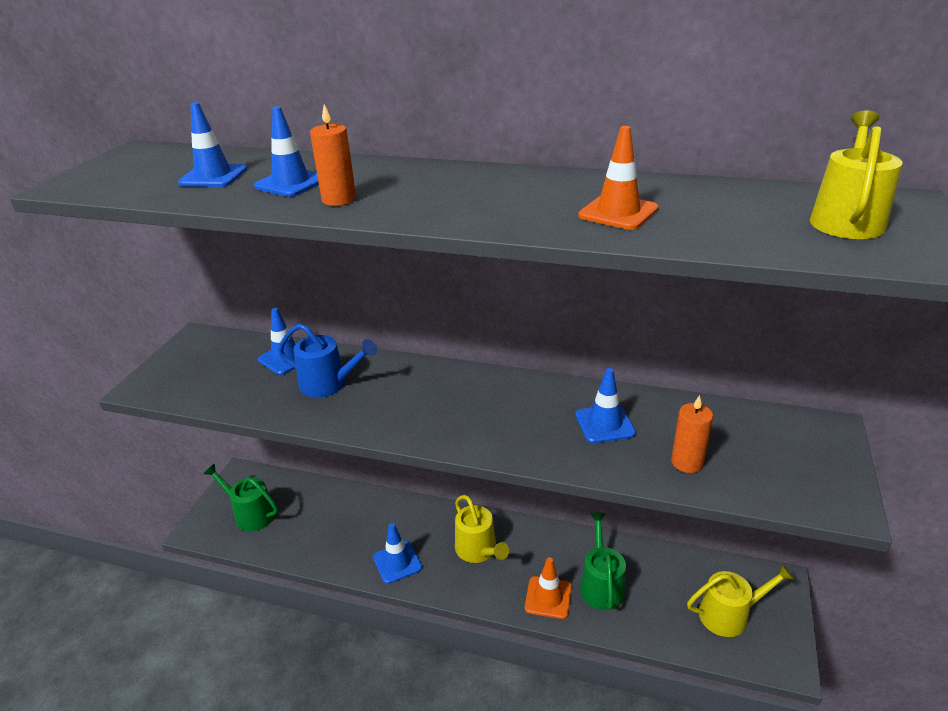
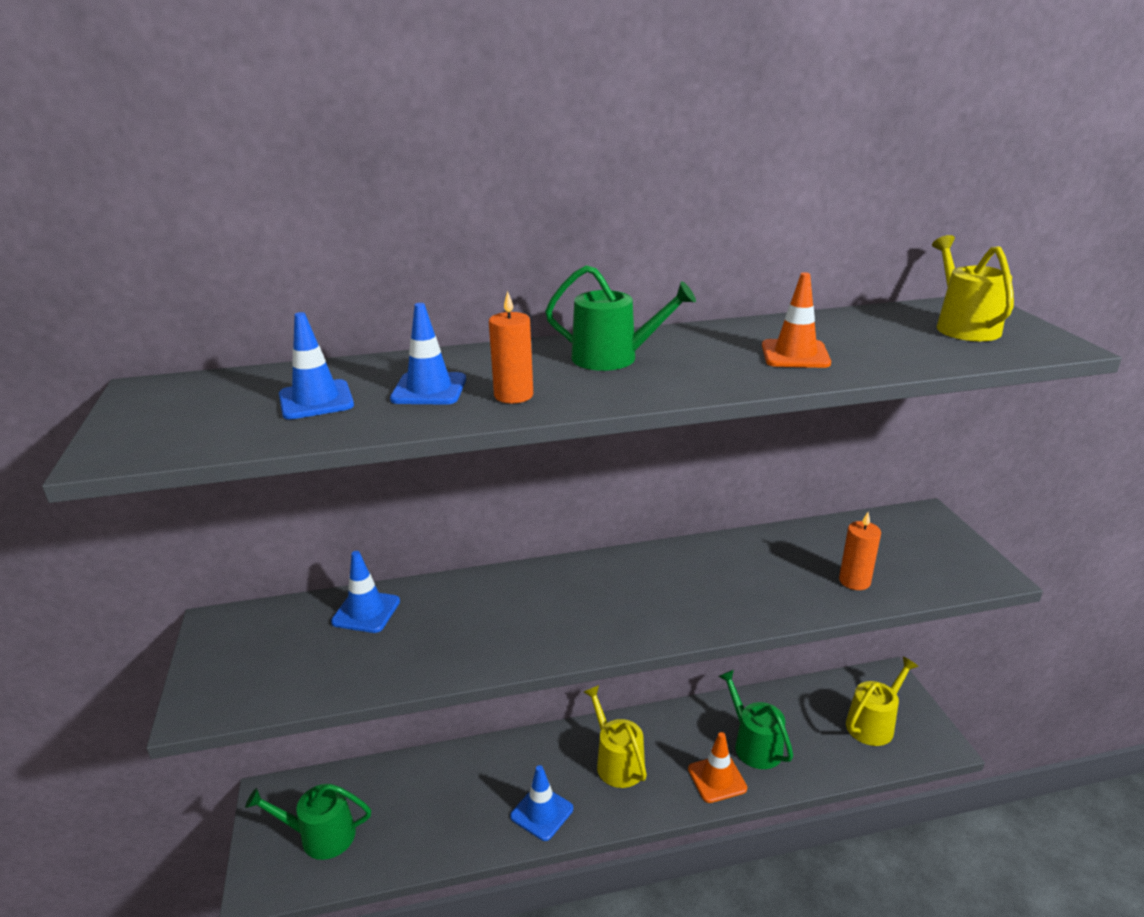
camera: 30 degrees left, 5 degrees down
blue watering can [278,323,377,398] -> none
yellow watering can [455,495,509,563] -> yellow watering can turned 150 degrees counterclockwise [584,685,647,788]
blue traffic cone [575,368,636,443] -> none
none -> green watering can [545,265,696,371]

